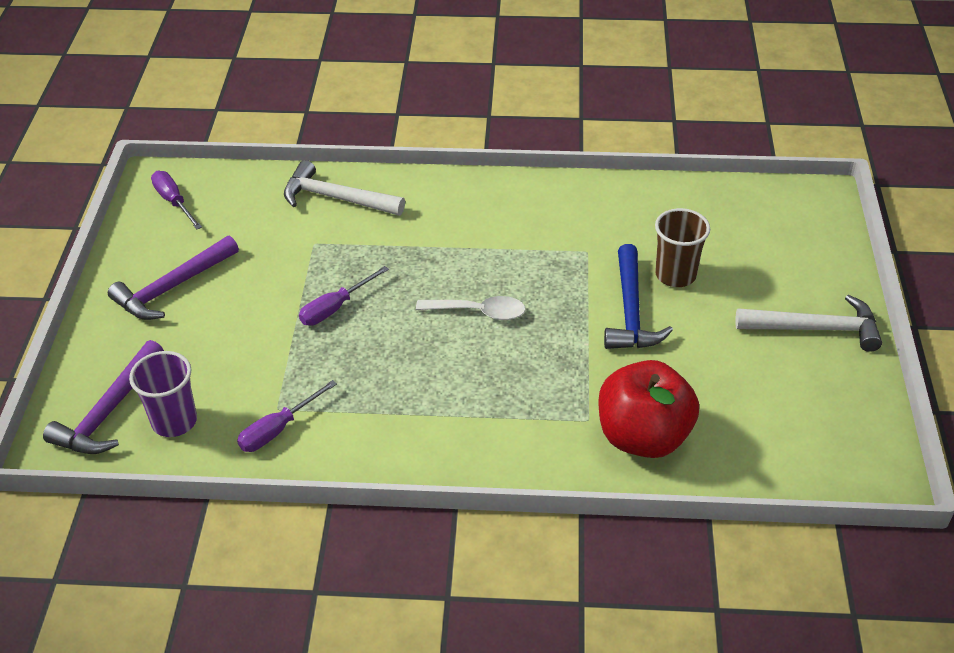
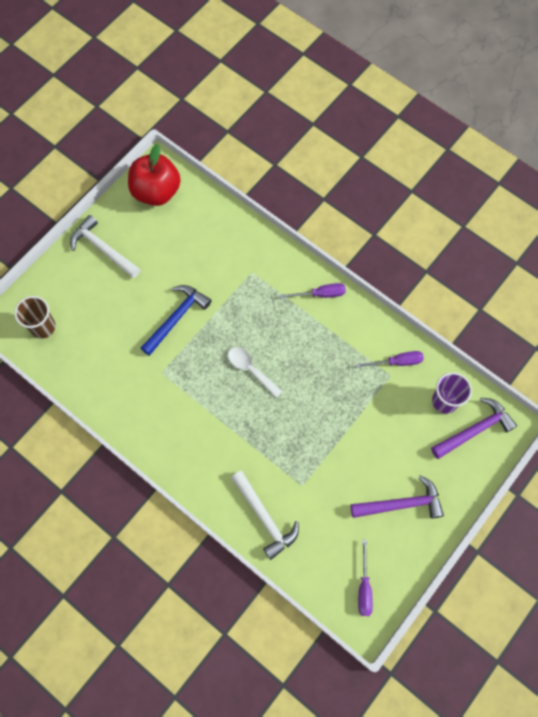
camera: 145 degrees left, 25 degrees up
purple screwdriver [299,266,389,326] -> purple screwdriver moved to [280,283,346,298]
red apple [599,360,699,458] -> red apple moved to [128,144,181,206]
brown cup [655,208,710,287] -> brown cup moved to [14,296,55,339]

